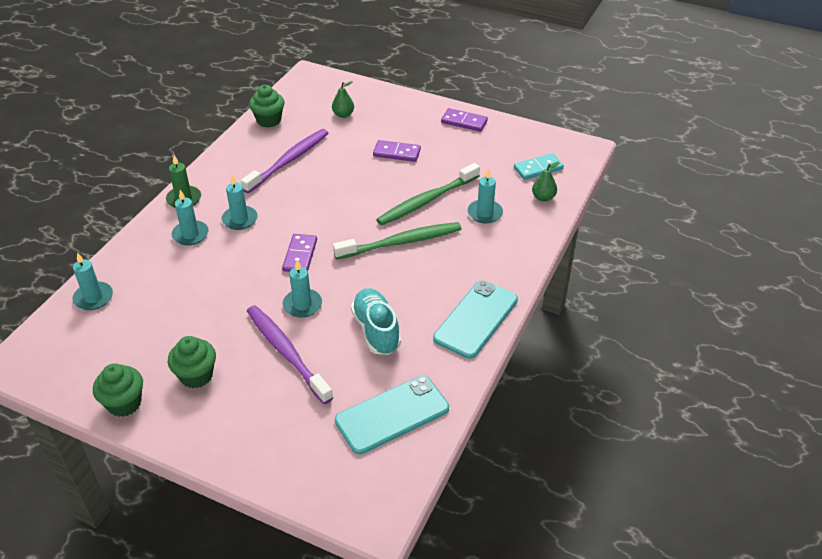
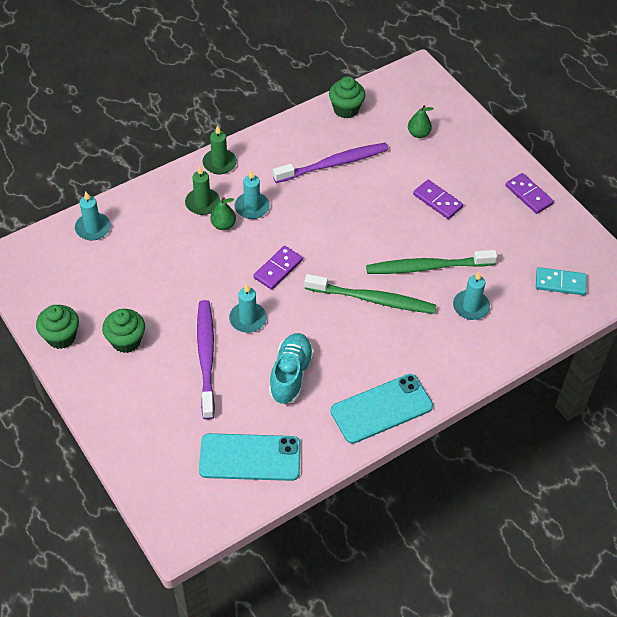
camera: 30 degrees right, 10 degrees up
turquoise candle [172,190,209,245] -> green candle [185,166,220,215]
green pear [532,162,560,202] -> green pear moved to [211,197,236,230]

